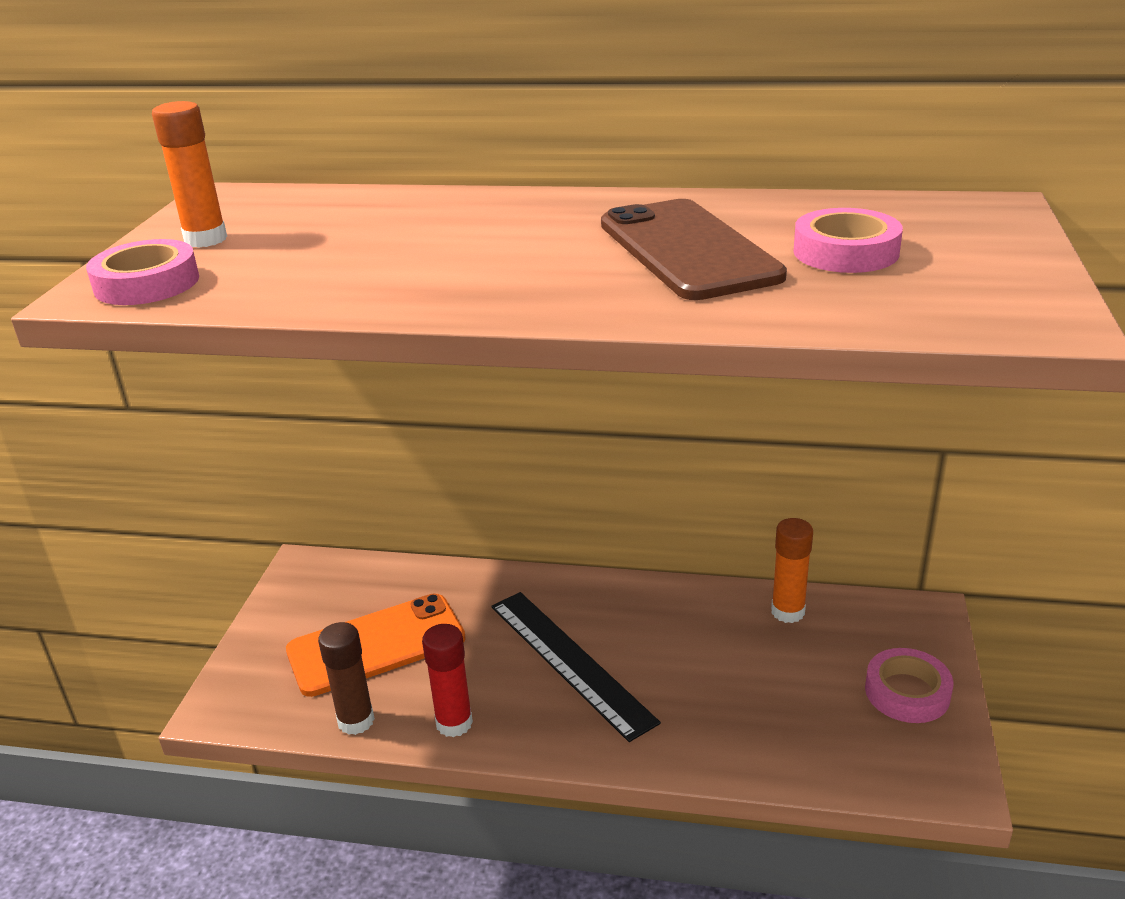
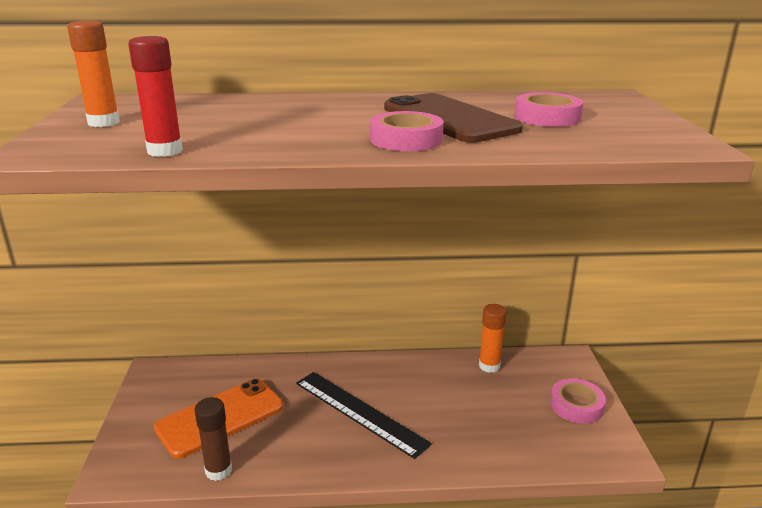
camera: 15 degrees left, 5 degrees down
pink tape [86,239,199,305] -> pink tape moved to [370,111,444,151]
red glue stick [422,624,473,737] -> red glue stick moved to [128,36,183,157]

